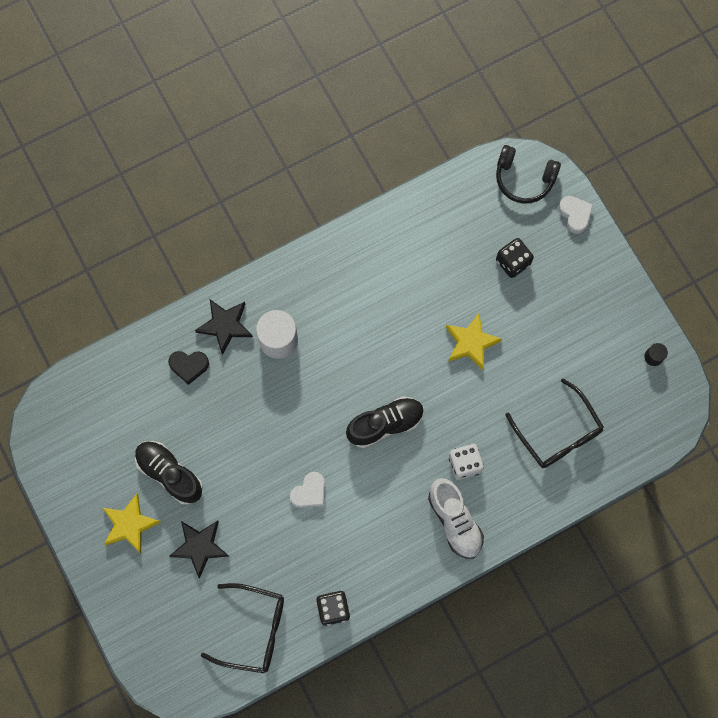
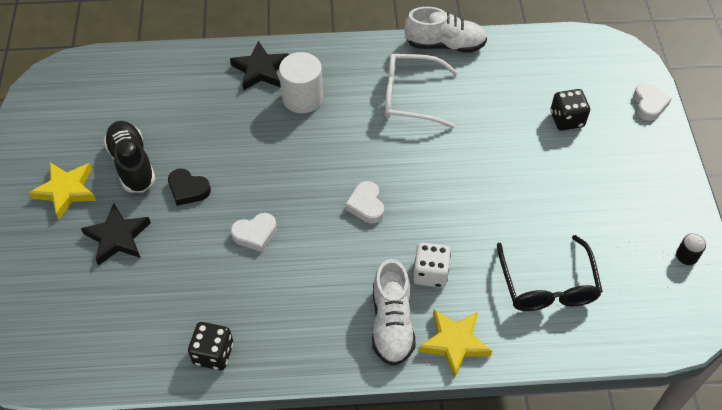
camera: 25 degrees right, 20 degrees down
black heart [168,351,209,385] -> black heart moved to [168,168,211,206]
black glasses [201,583,284,673] -> none
black shoe [346,396,424,448] -> white heart [345,181,384,224]
yellow star [446,313,502,370] -> yellow star moved to [418,310,492,378]
black headphones [496,145,561,204] -> none
none -> white glasses [385,54,458,128]
none -> white shoe [404,7,487,53]

